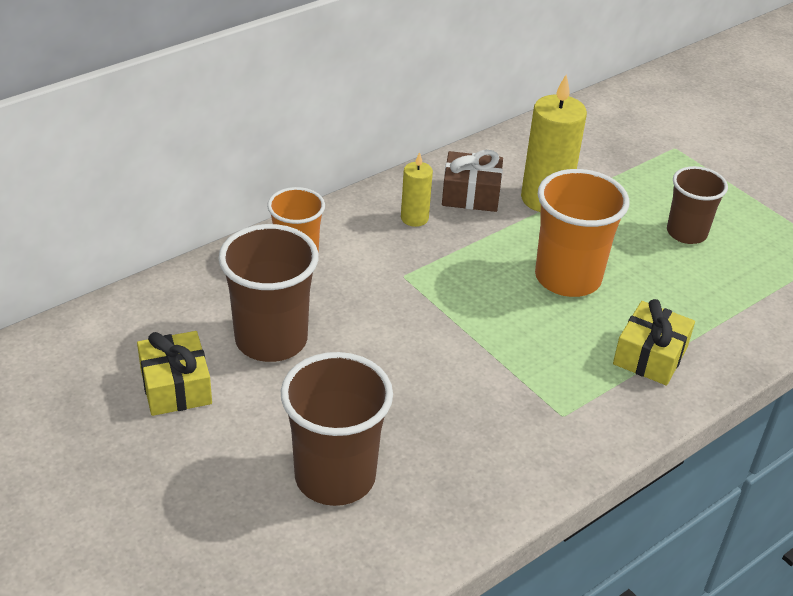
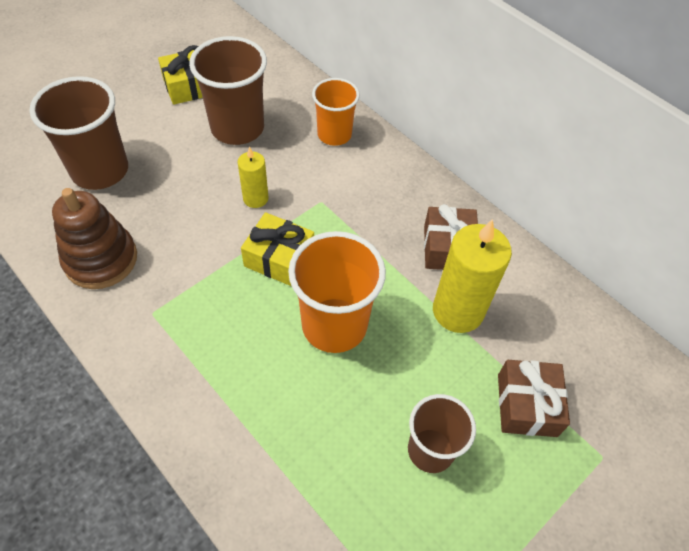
camera: 85 degrees right, 15 degrees up
yellow candle [401,152,433,227] -> yellow candle moved to [238,147,269,208]
yellow gift [613,299,695,385] -> yellow gift moved to [241,212,314,286]
none -> brown stacking toy [52,188,137,289]
none -> brown gift [498,360,570,437]

